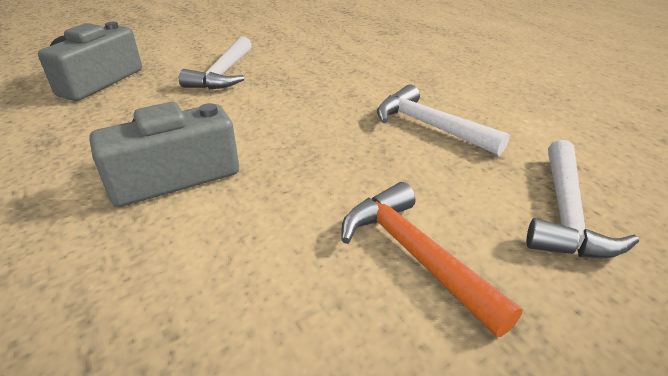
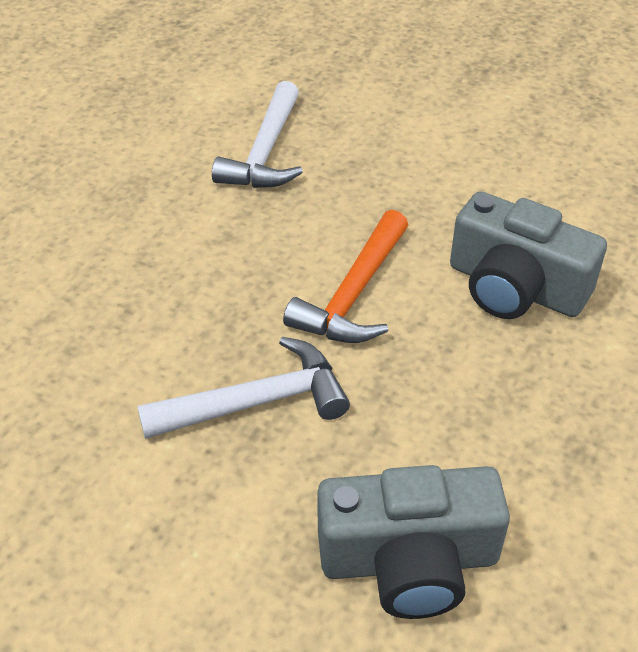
camera: 120 degrees left, 10 degrees up
orange hammer [341,182,522,337] -> orange hammer moved to [283,210,408,343]
white hammer [527,140,639,258] -> none

